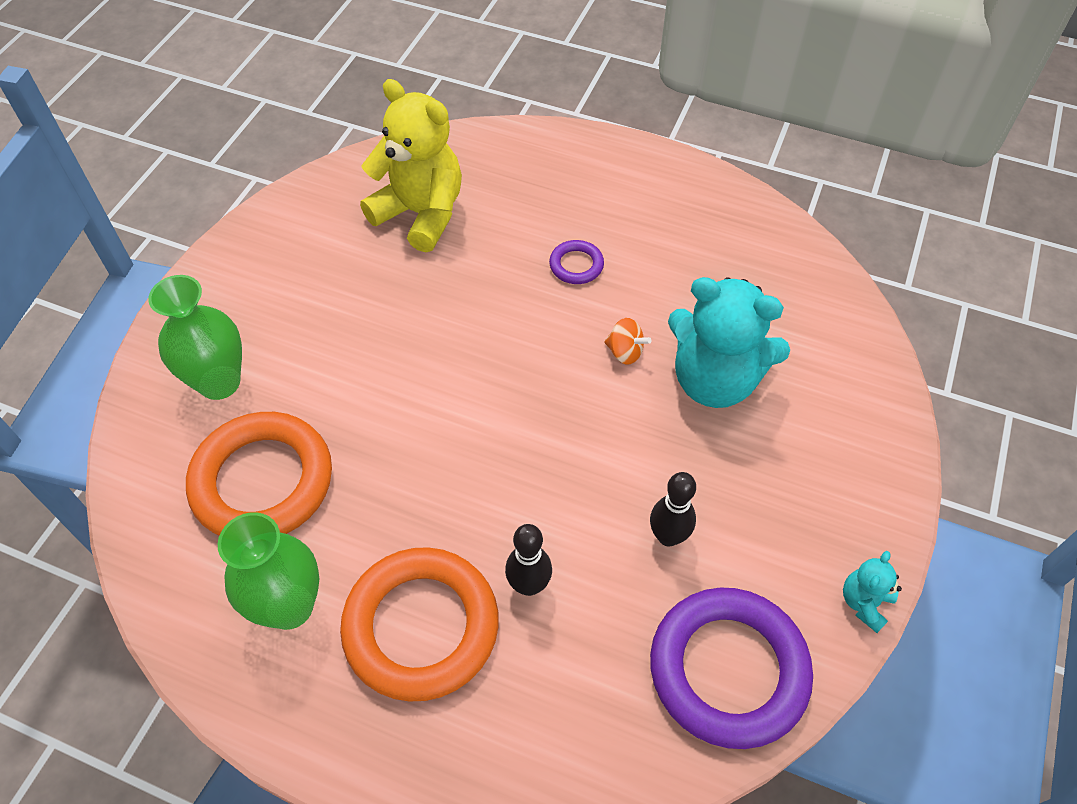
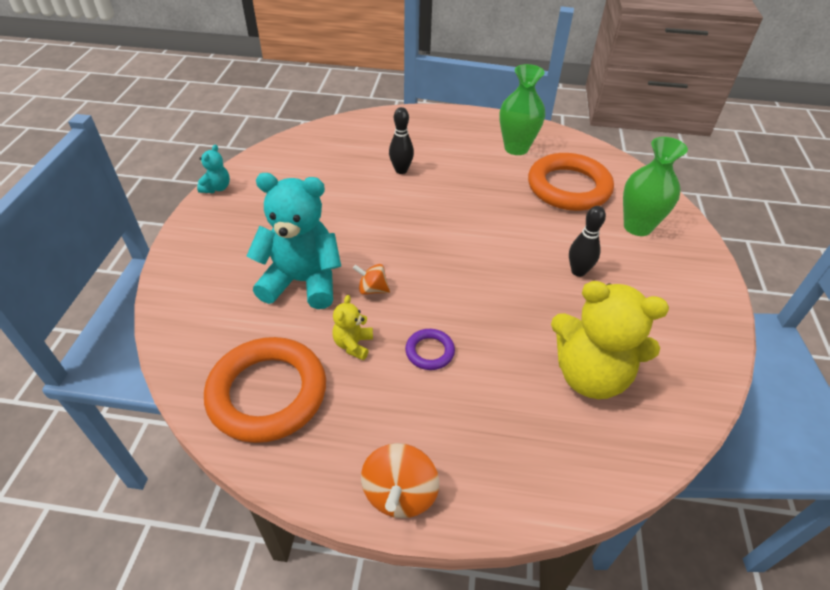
camera: 165 degrees right, 10 degrees down
orange ring [340,547,499,701] -> orange ring moved to [204,337,326,443]
black bowling pin [650,472,696,546] -> black bowling pin moved to [569,206,606,277]
purple ring [650,587,813,749] -> none
none -> yellow teddy bear [332,295,373,360]
none -> orange spinning top [361,443,439,518]

